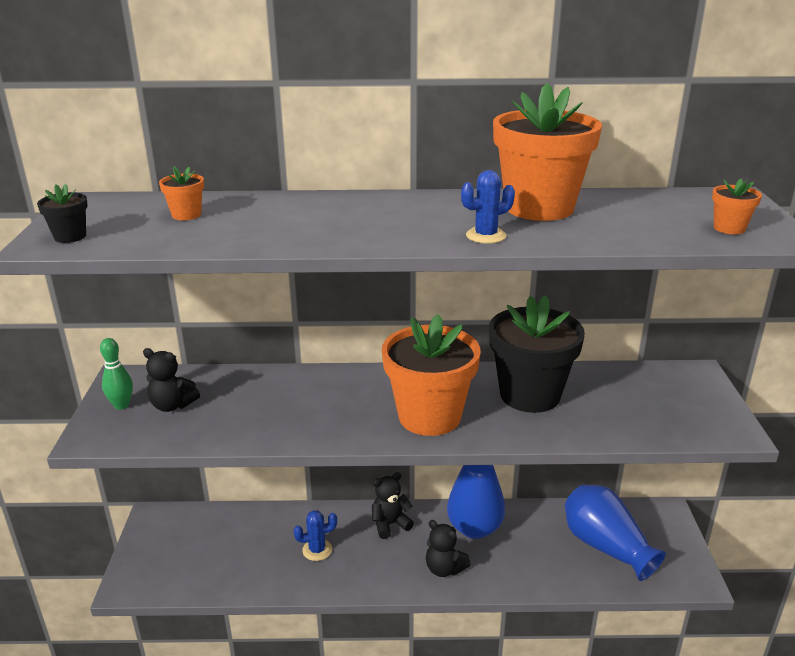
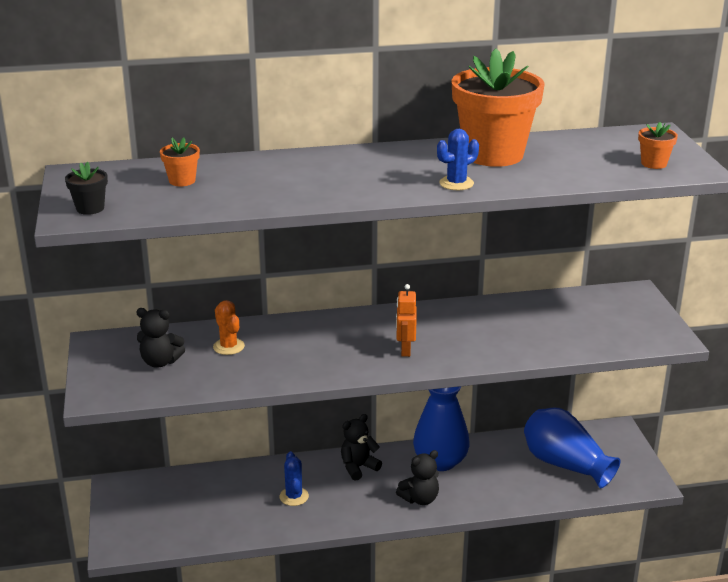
camera: 10 degrees left, 0 degrees up
green bowling pin [100,338,133,410] -> none
blue cactus [293,510,337,561] -> blue cactus turned 75 degrees counterclockwise [280,451,309,506]
orange flower pot [382,314,481,436] -> orange robot [396,284,417,357]
black teddy bear [426,520,471,577] -> black teddy bear turned 60 degrees counterclockwise [396,450,439,505]
black flower pot [489,295,585,413] -> none
none -> orange cactus [213,300,245,355]

